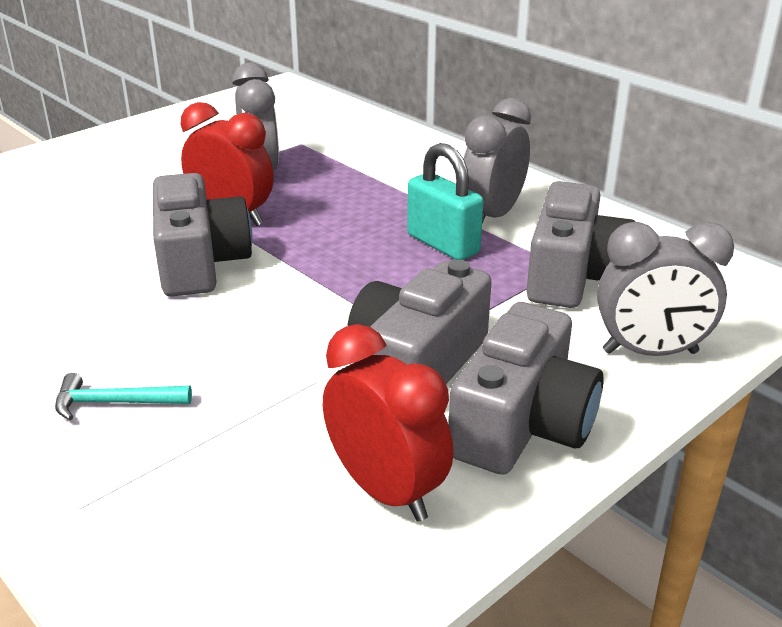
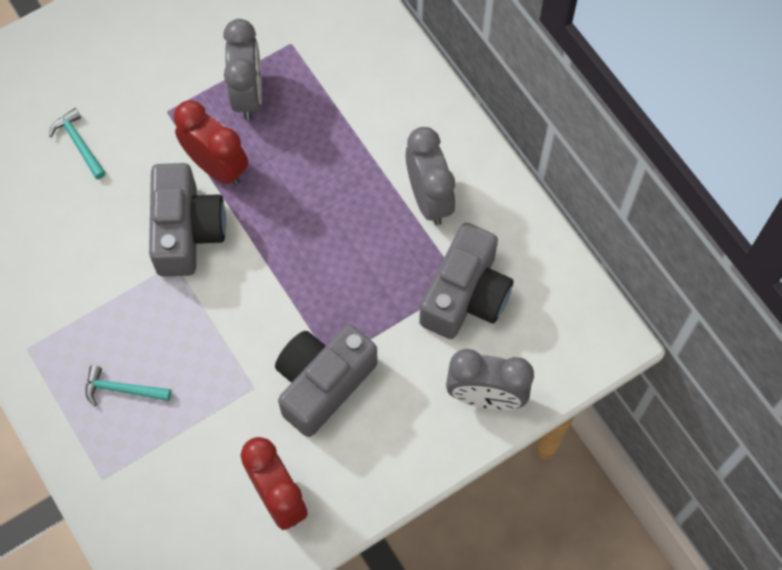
camera: 10 degrees right, 35 degrees up
turquoise padlock [407,143,484,260] -> none
grey camera [449,302,603,475] -> none
grey clock [463,98,531,223] -> grey clock turned 120 degrees clockwise [406,127,456,225]
none -> turquoise hammer [49,108,106,179]

